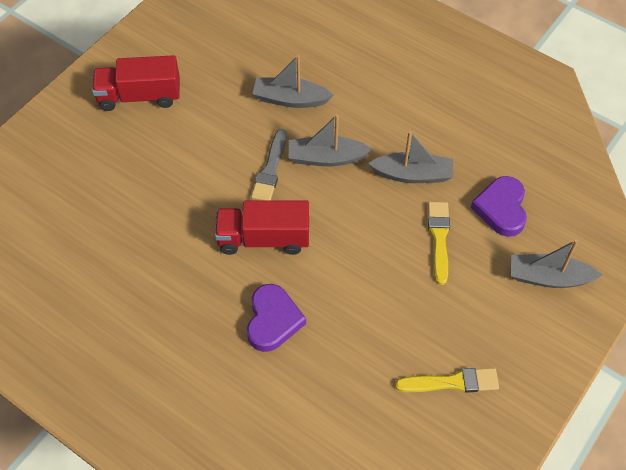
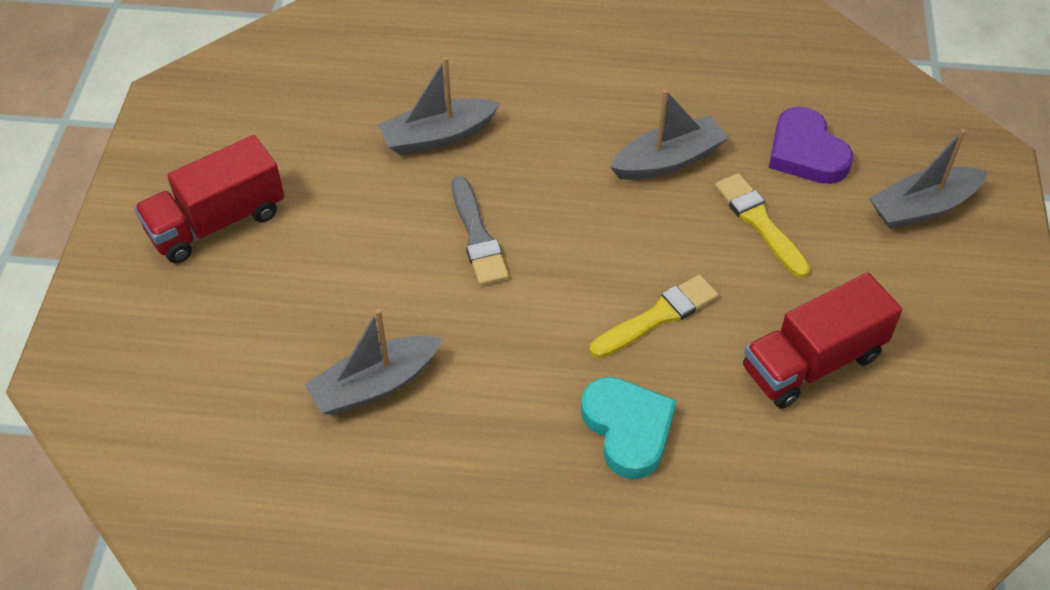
camera: 30 degrees left, 5 degrees down
red truck [215,200,309,255] -> red truck moved to [743,272,902,409]
purple heart [247,284,306,352] -> turquoise heart [581,377,677,479]
grey boat [289,114,372,167] -> grey boat moved to [305,309,442,415]
yellow brush [395,368,499,393] -> yellow brush moved to [590,274,718,358]

